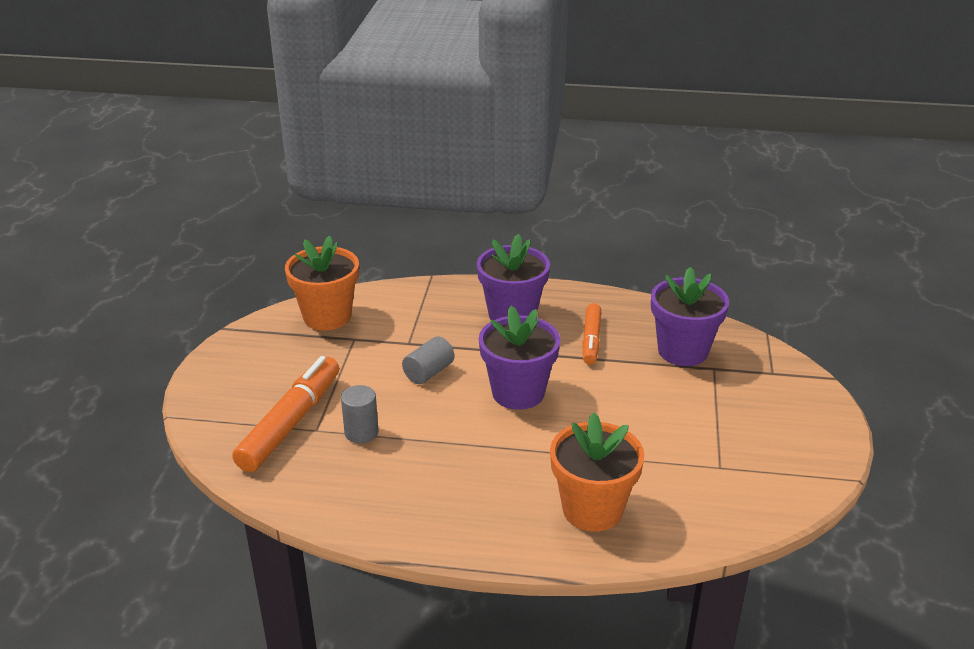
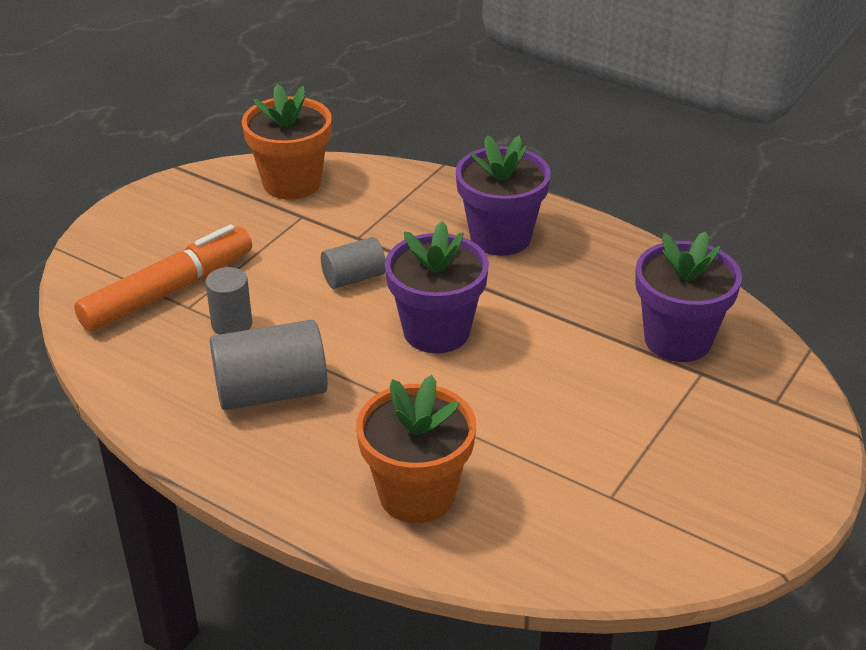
camera: 25 degrees right, 5 degrees up
orange marker [582,303,601,365] -> none
none -> grey cylinder [210,320,328,410]

